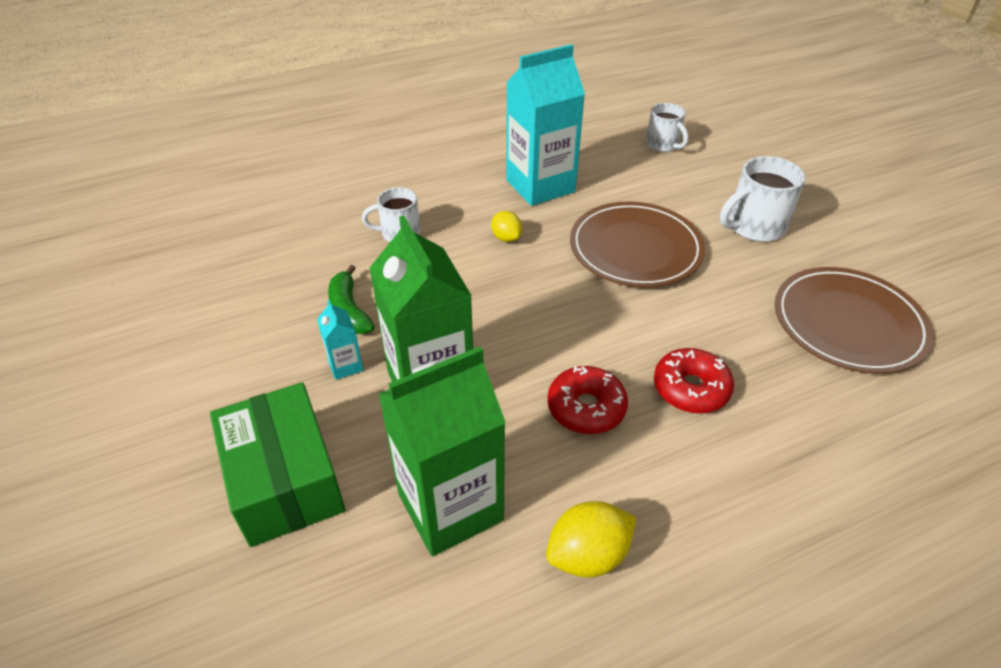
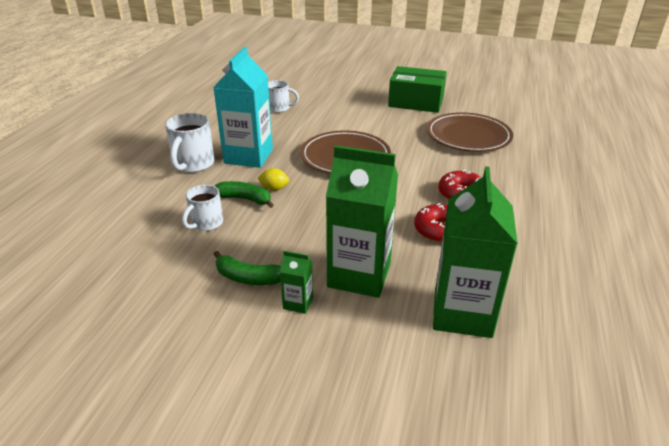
camera: 50 degrees left, 10 degrees down
green box [210,382,345,547] -> green box moved to [388,66,447,113]
turquoise carton [317,300,364,380] -> green carton [280,251,313,314]
yellow lemon [546,501,636,578] -> none
white mug [720,156,805,242] -> white mug moved to [165,113,215,173]
none -> green banana [215,181,274,208]

